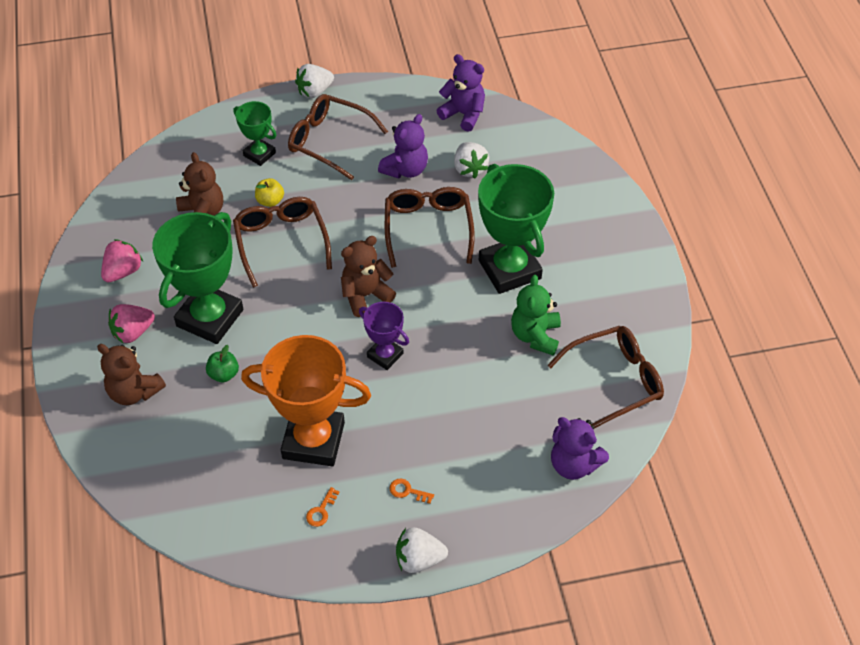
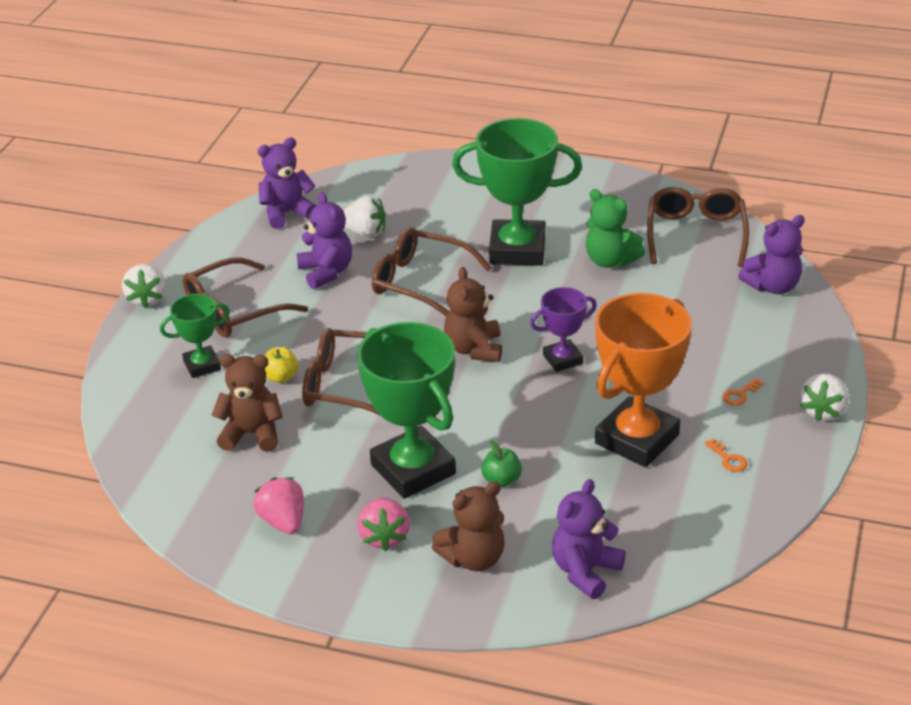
camera: 60 degrees left, 15 degrees down
none -> purple teddy bear [552,479,626,599]

